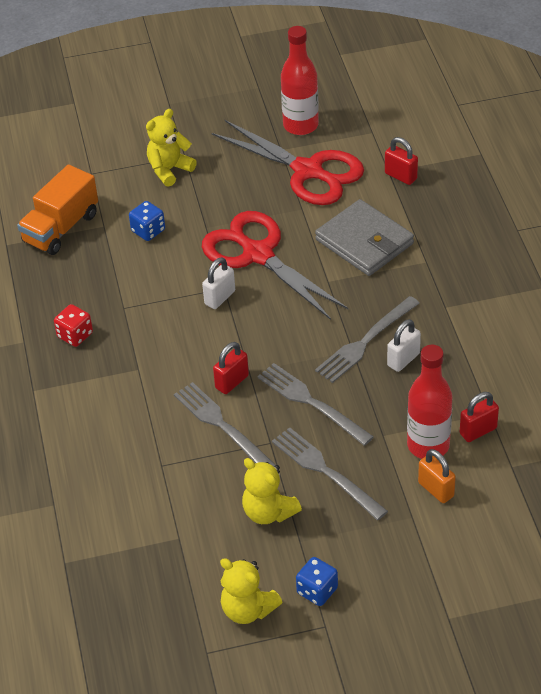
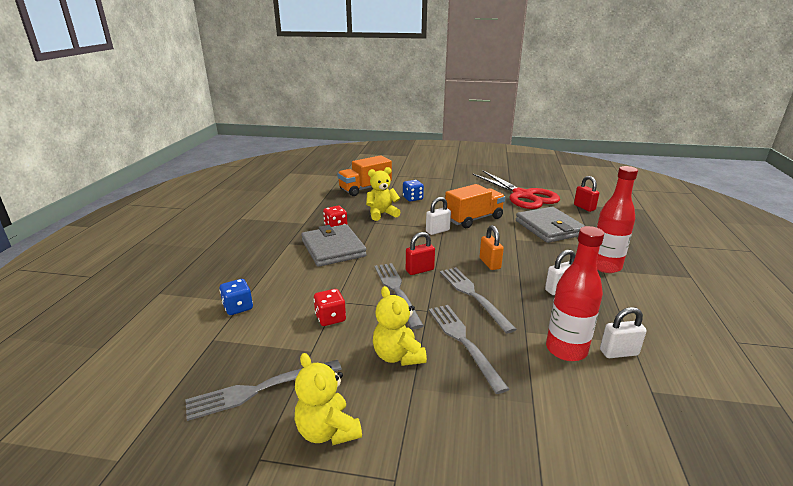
camera: 20 degrees right, 20 degrees down
yellow teddy bear [146,109,197,187] -> yellow teddy bear moved to [366,167,400,221]
red scissors [202,211,348,320] -> orange truck [445,184,505,228]
red bottle [281,26,319,135] -> red bottle moved to [596,166,638,273]
blue dice [296,557,338,606] -> blue dice moved to [219,279,253,315]
grey fork [315,296,420,383] -> grey fork moved to [186,360,342,421]
orange padlock [418,449,456,503] -> orange padlock moved to [480,225,504,270]
red padlock [460,392,499,442] -> white padlock [600,307,647,358]
none -> grey wallet [301,224,367,267]
none -> red dice [314,289,346,326]

